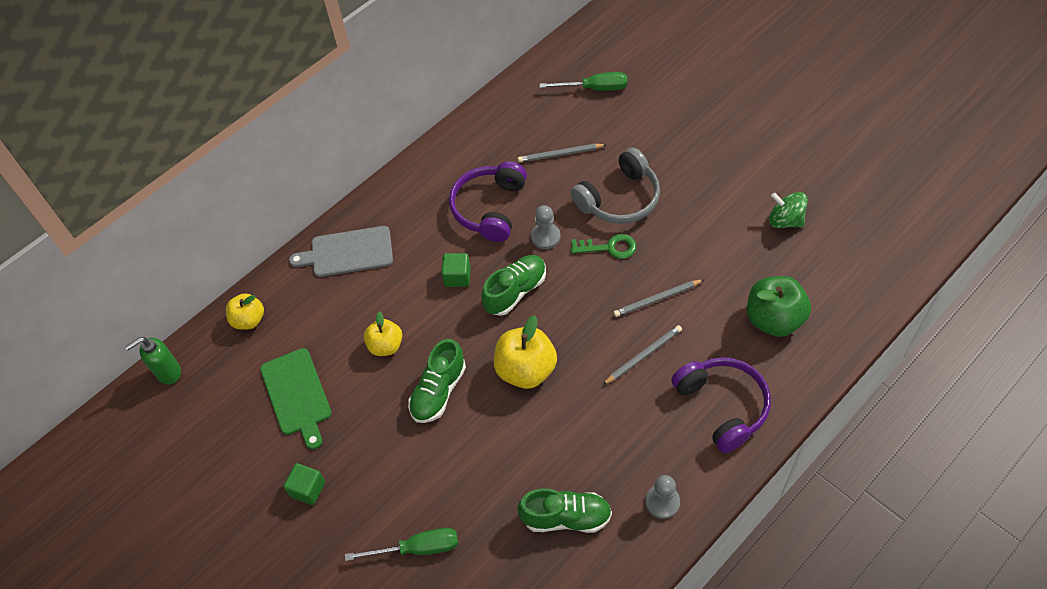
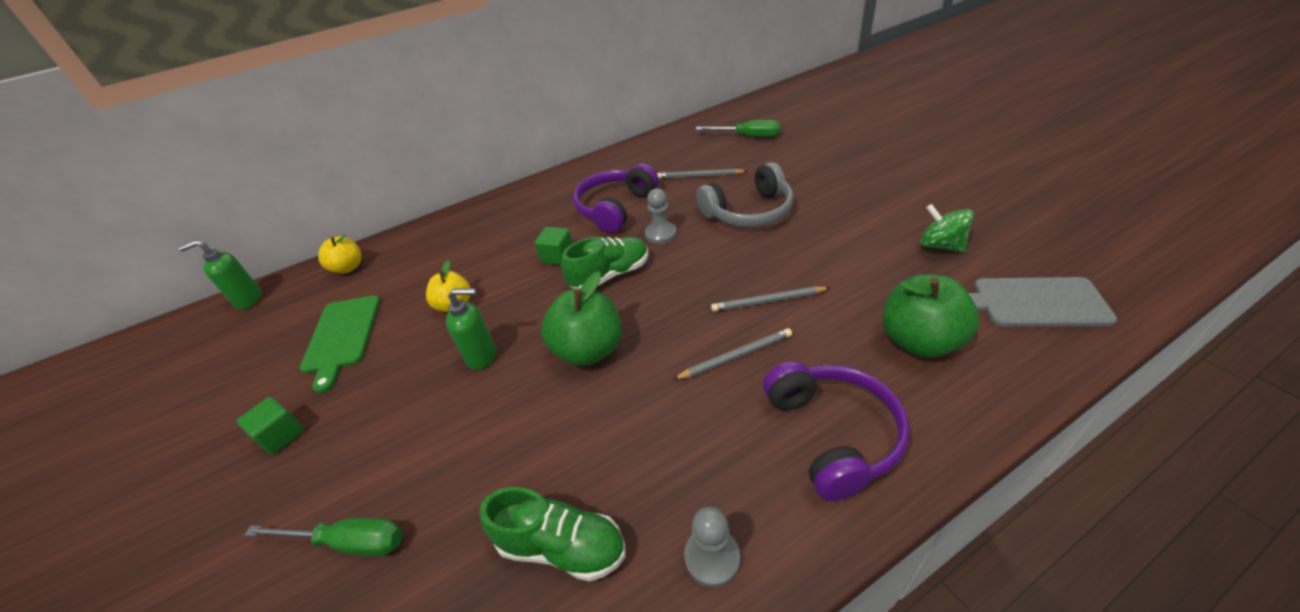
camera: 15 degrees right, 15 degrees down
grey cutting board [289,226,393,277] -> grey cutting board moved to [968,277,1117,326]
green shoe [408,339,466,423] -> green soap dispenser [446,288,496,370]
yellow apple [494,315,557,389] -> green apple [541,271,622,366]
green key [571,234,636,259] -> none

